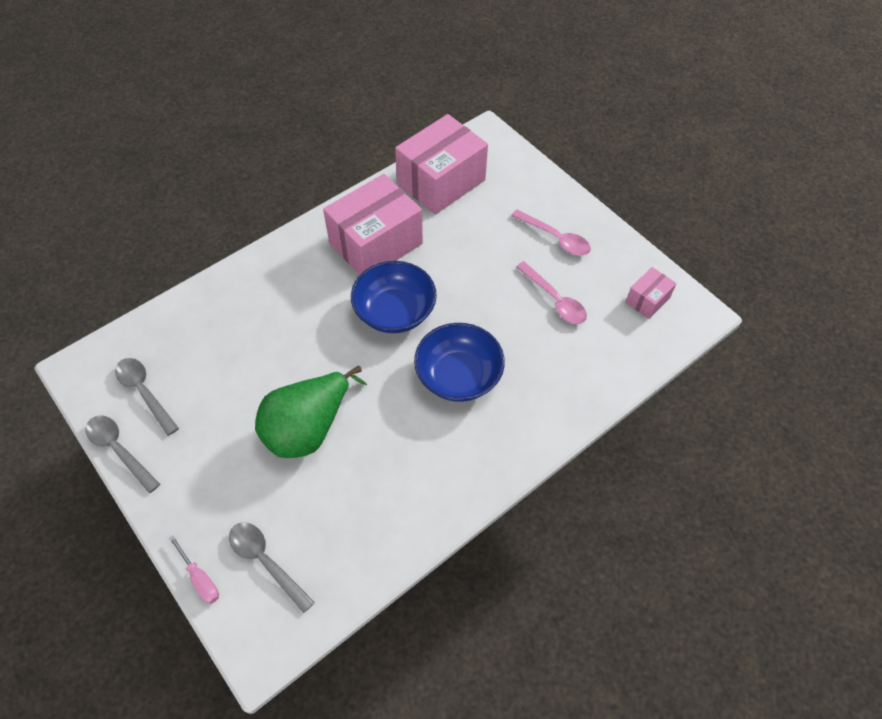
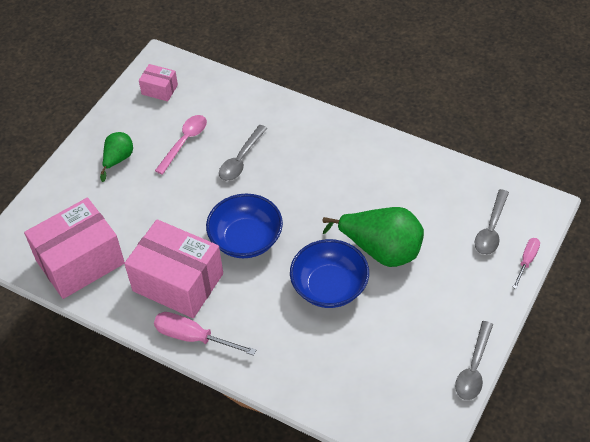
camera: 110 degrees left, 5 degrees down
grey spoon [115,358,179,436] -> grey spoon moved to [219,125,267,181]
pink box [395,114,488,215] -> pink box turned 60 degrees counterclockwise [24,198,125,299]
blue bowl [414,323,505,402] -> blue bowl moved to [290,239,369,308]
pink spoon [511,209,591,256] -> green pear [100,132,133,182]
none -> pink screwdriver [154,312,256,356]

